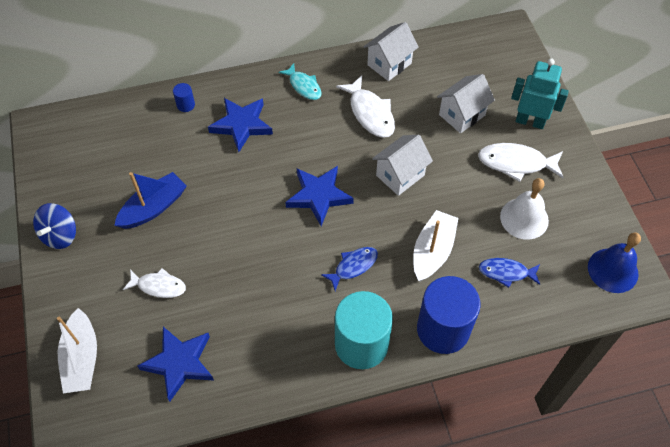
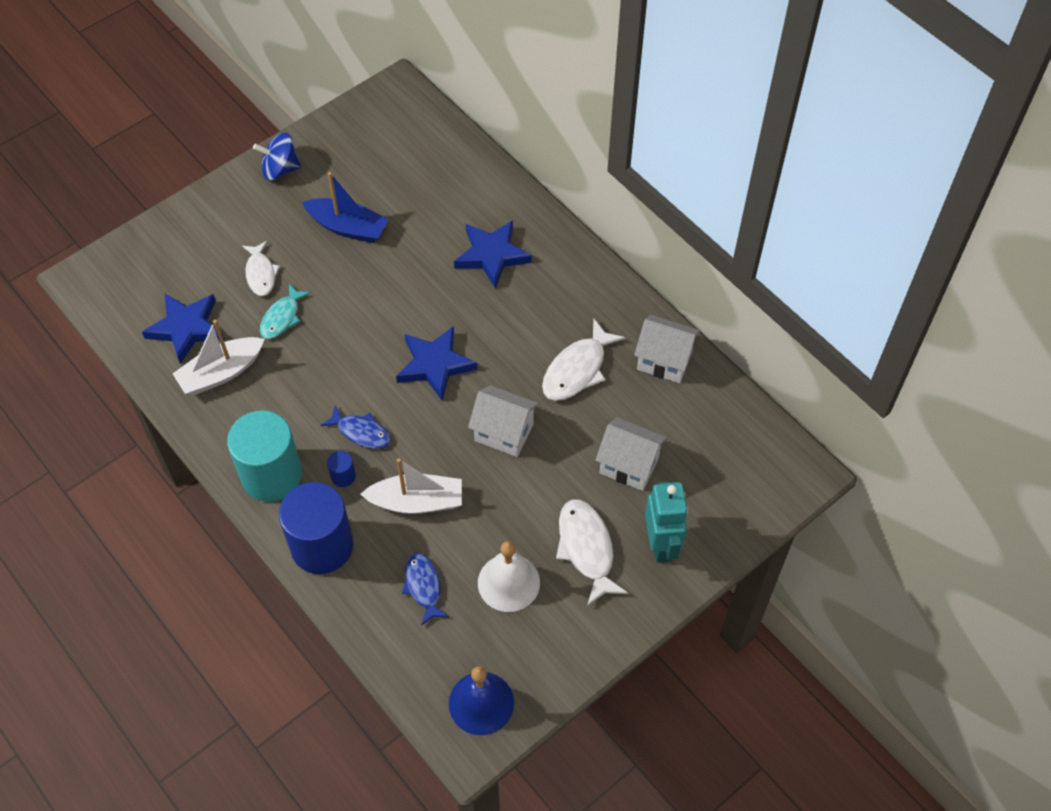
camera: 65 degrees right, 0 degrees up
white boat [57,308,97,393] -> white boat moved to [173,319,264,395]
blue cylinder [173,83,195,112] -> blue cylinder moved to [327,451,356,487]
turquoise fish [278,63,321,100] -> turquoise fish moved to [260,284,311,339]

